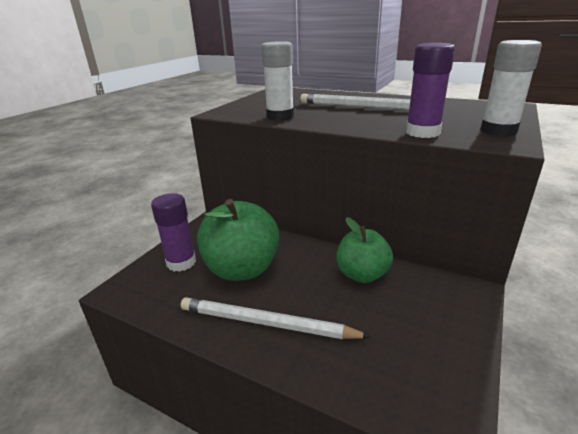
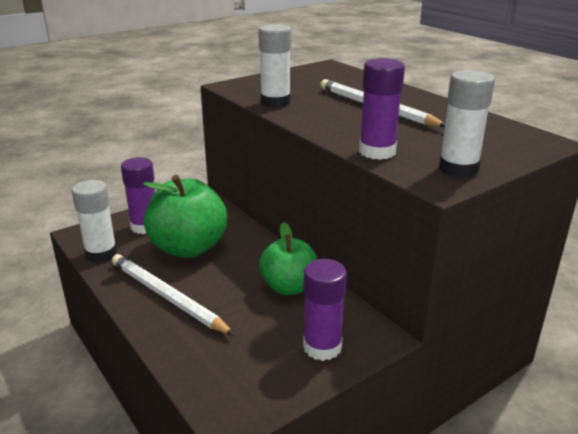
camera: 25 degrees right, 0 degrees up
none -> white glue stick [72,180,117,262]
none -> purple glue stick [303,259,347,361]

